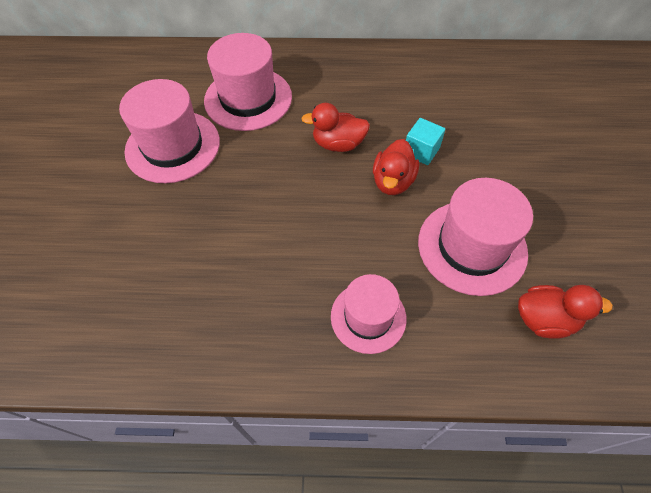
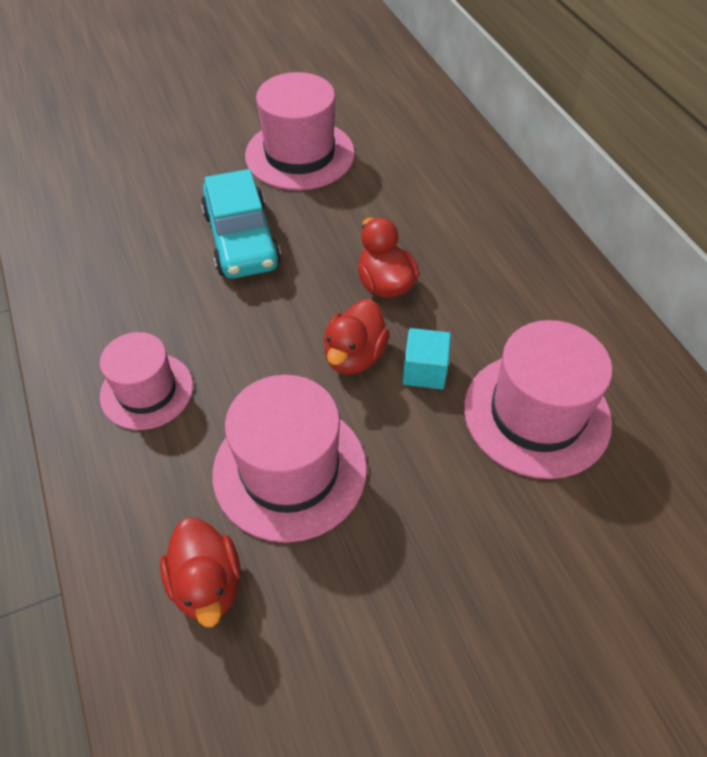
camera: 65 degrees right, 5 degrees down
pink hat [204,33,292,131] -> pink hat moved to [464,320,613,479]
red duck [373,139,419,195] -> red duck turned 60 degrees counterclockwise [323,299,390,375]
none -> turquoise car [201,169,281,279]

